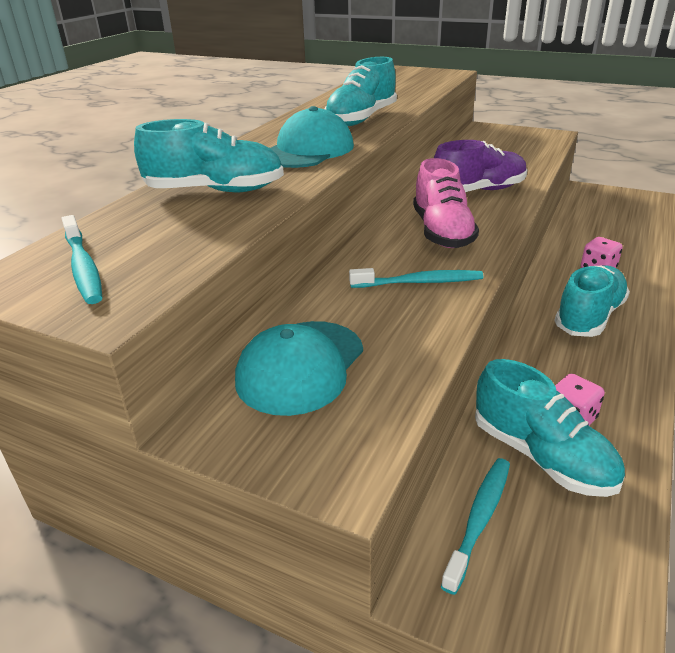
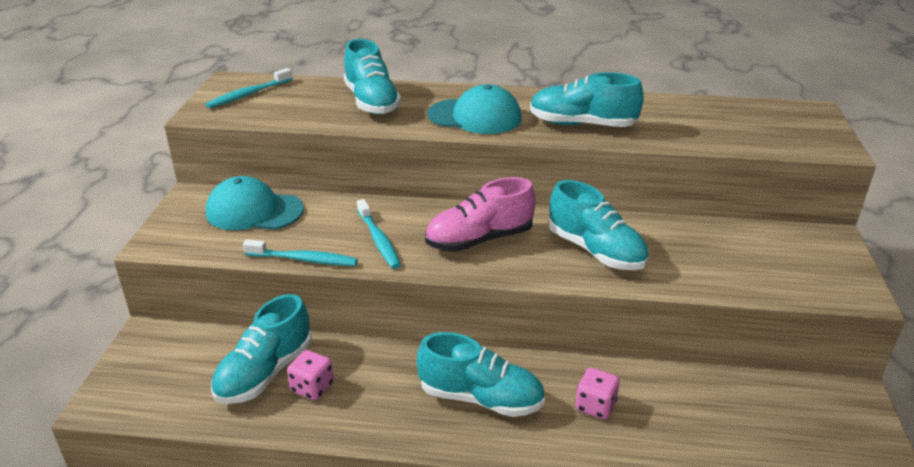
camera: 70 degrees right, 0 degrees up
purple shoe [434,140,527,192] -> turquoise shoe [549,180,648,270]
turquoise toothbrush [441,458,510,595] -> turquoise toothbrush moved to [243,239,358,266]

